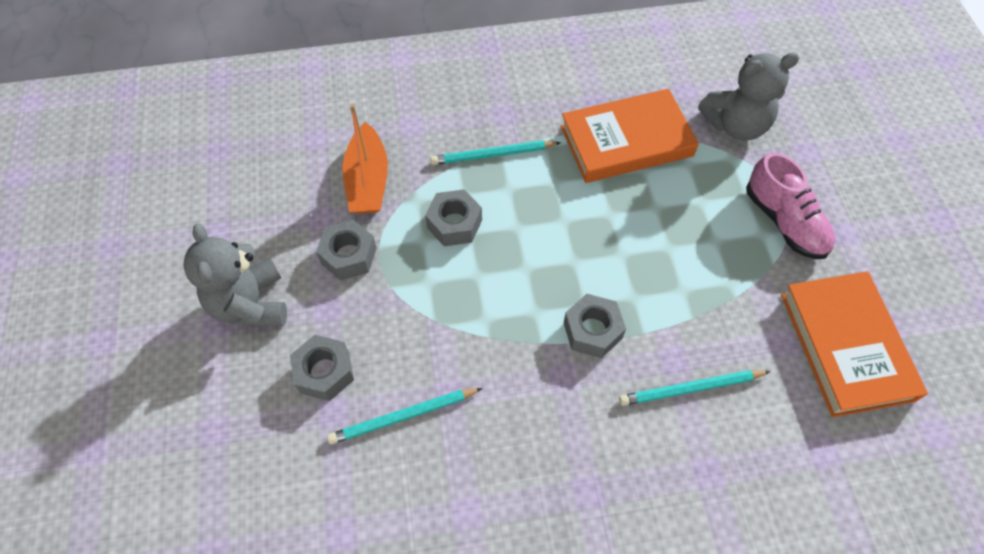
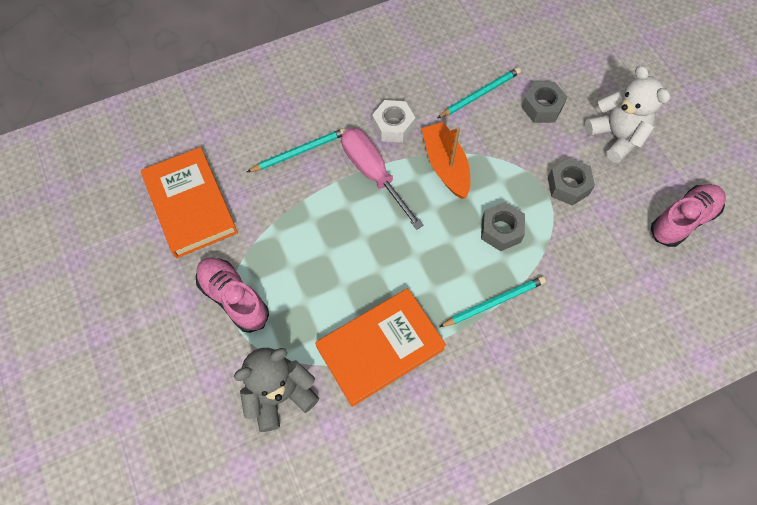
camera: 165 degrees right, 5 degrees up
grey teddy bear [183,224,287,327] -> white teddy bear [585,66,670,163]
orange boat [343,104,388,214] -> orange boat moved to [421,122,470,199]
grey nut [564,294,626,358] -> pink screwdriver [341,128,424,230]
none -> white nut [372,100,415,143]
none -> pink shoe [651,184,726,247]

